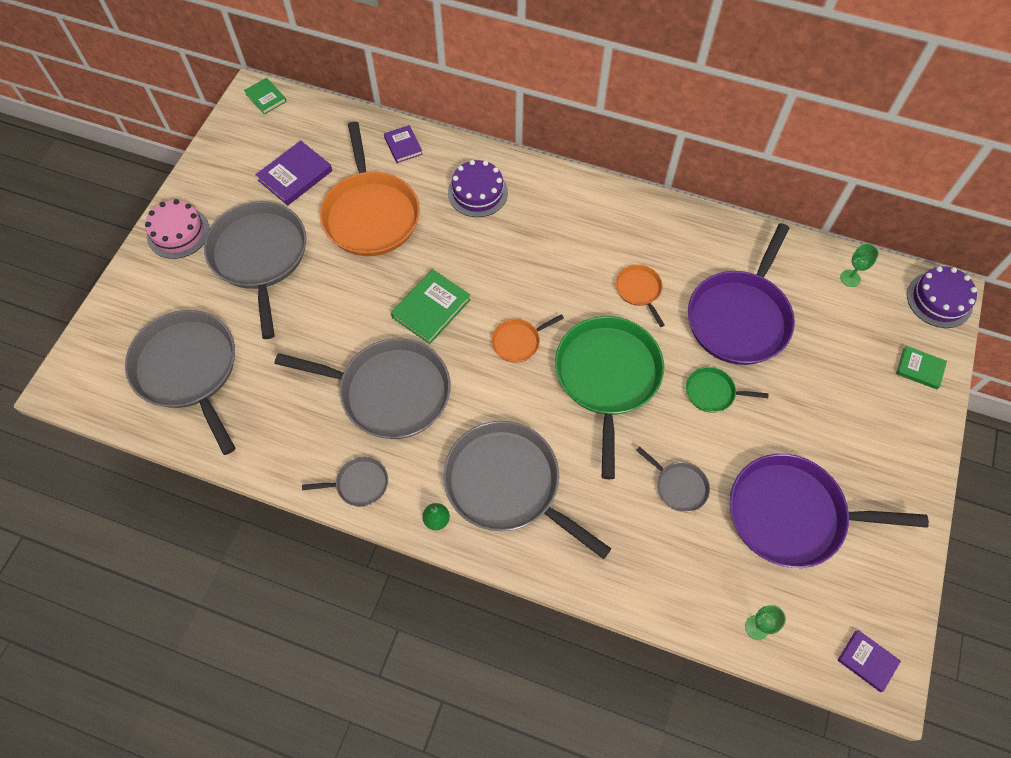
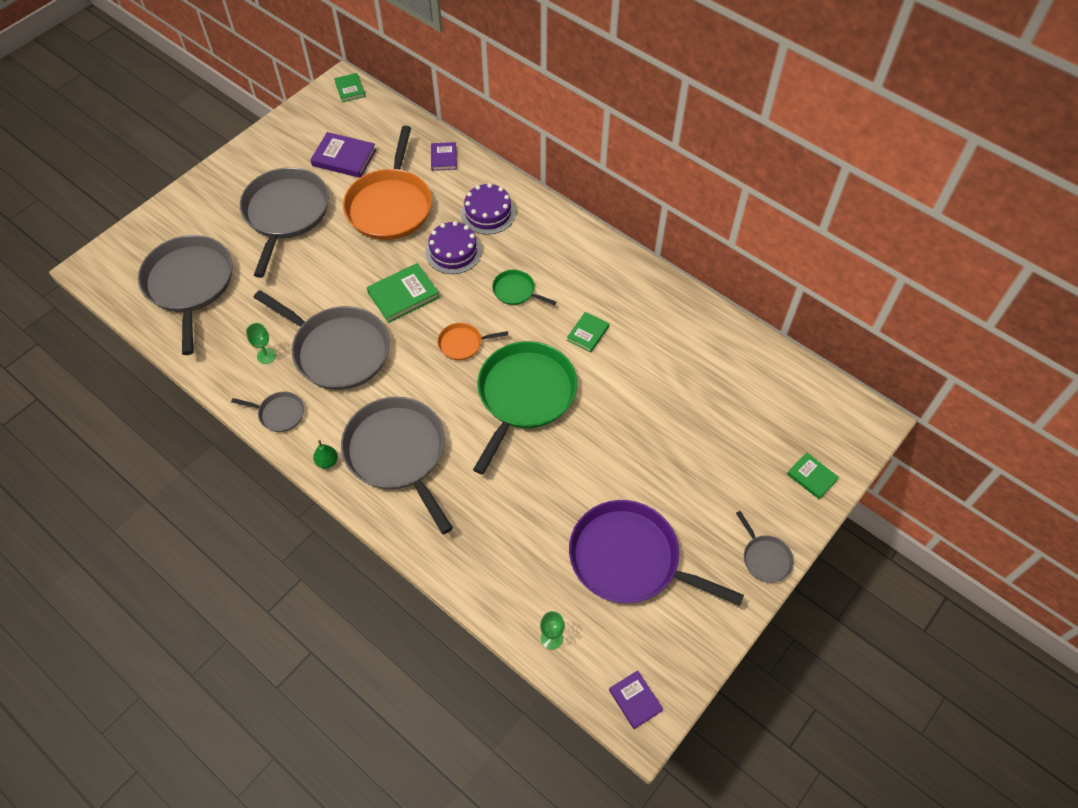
camera: 20 degrees right, 5 degrees down
pink cake [145,199,210,259] -> none
purple book [256,141,332,206] -> purple book turned 45 degrees clockwise [310,132,376,178]
orange pan [616,265,665,327] -> green book [567,312,609,352]
grey pan [636,446,710,512] -> grey pan moved to [736,511,794,583]
green pan [686,367,768,413] -> green pan moved to [492,270,556,305]
purple pan [688,223,795,365] -> none
green goblet [840,244,879,287] -> green goblet moved to [246,323,276,364]
purple cake [907,266,977,328] -> purple cake moved to [425,221,482,274]

